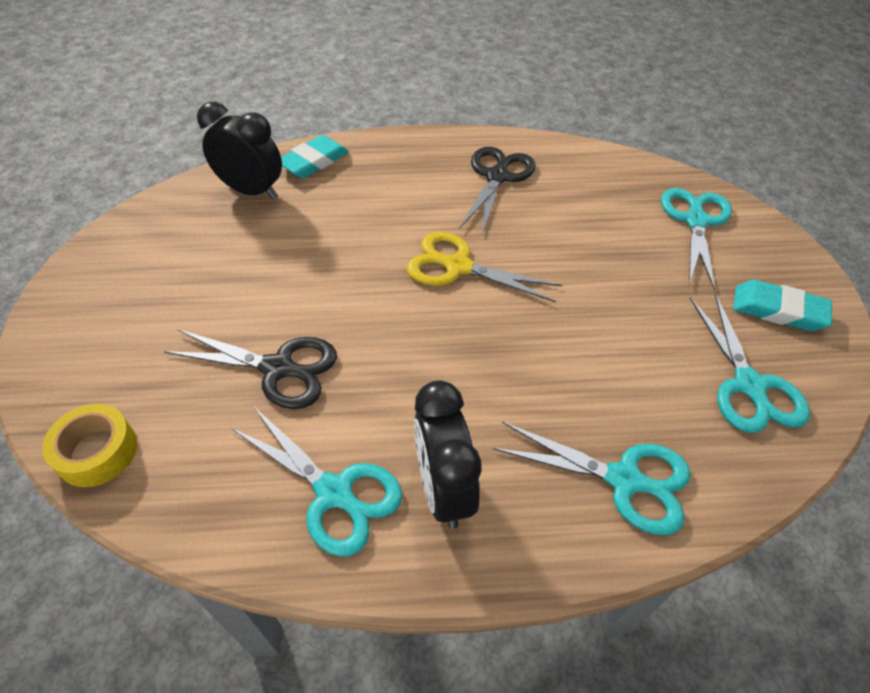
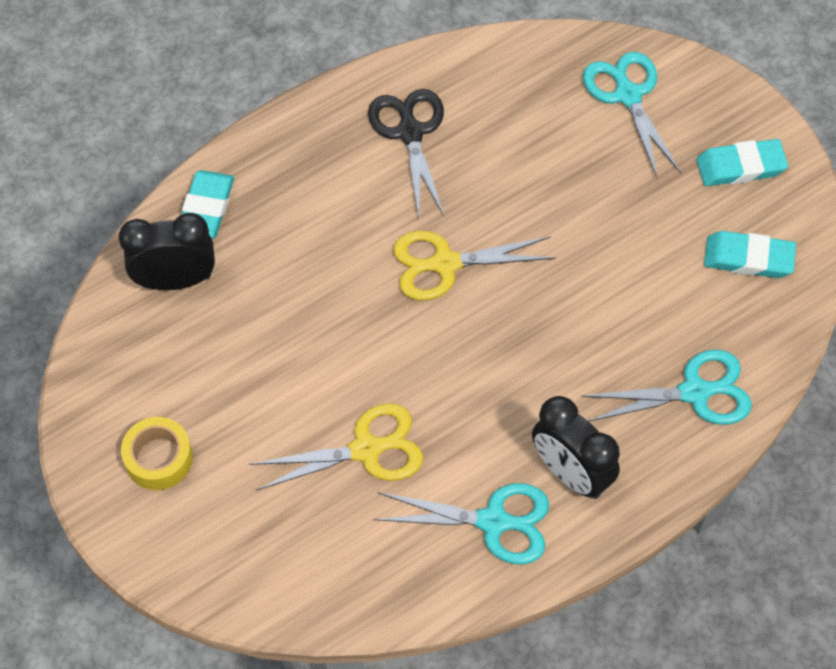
camera: 30 degrees left, 10 degrees up
yellow tape [42,404,137,487] -> yellow tape moved to [121,417,193,490]
black scissors [163,329,337,409] -> yellow scissors [250,403,423,491]
turquoise scissors [690,293,810,433] -> turquoise eraser [704,231,796,278]

